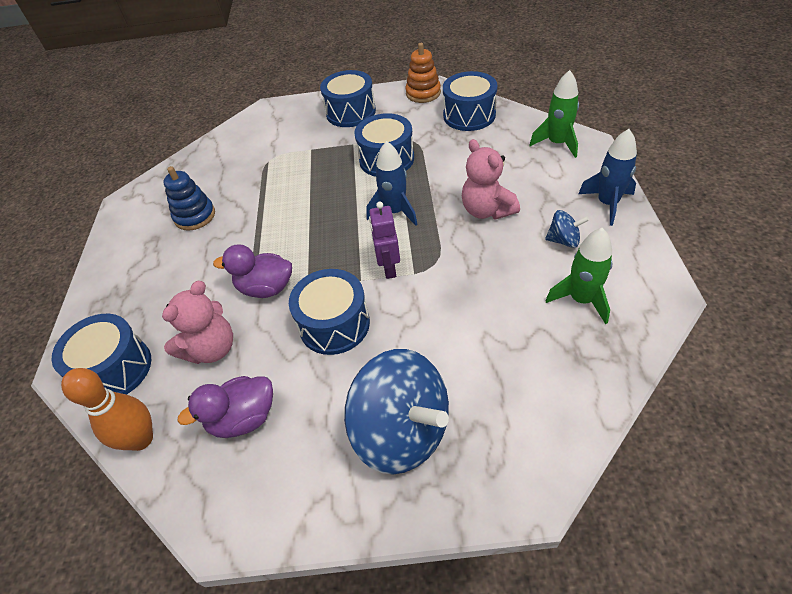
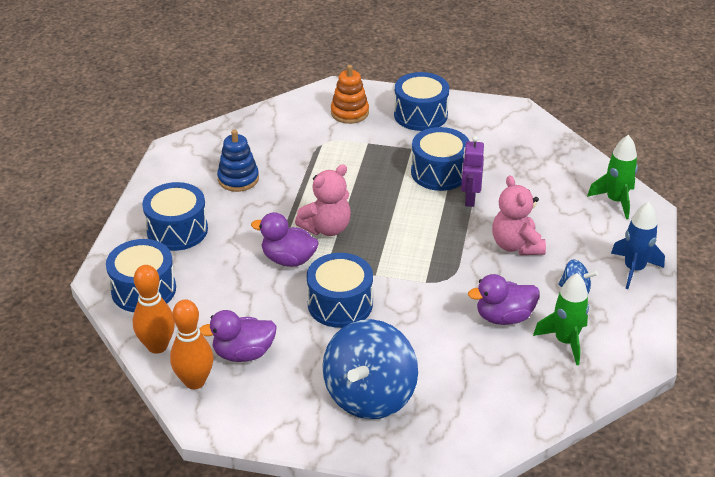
camera: 10 degrees right, 10 degrees down
pink teddy bear [162,281,233,364] -> pink teddy bear moved to [295,164,351,236]
blue spinning top [344,349,449,474] -> blue spinning top turned 60 degrees clockwise [322,319,418,419]
blue rocket [366,141,418,226] -> none
purple robot [369,202,400,279] -> purple robot moved to [461,136,484,207]
orange stacking toy [405,43,441,103] -> orange stacking toy moved to [331,65,369,124]
blue drum [443,71,498,131] -> blue drum moved to [142,182,208,251]
none -> orange bowling pin [170,299,213,389]
none -> purple duck [468,274,540,325]

